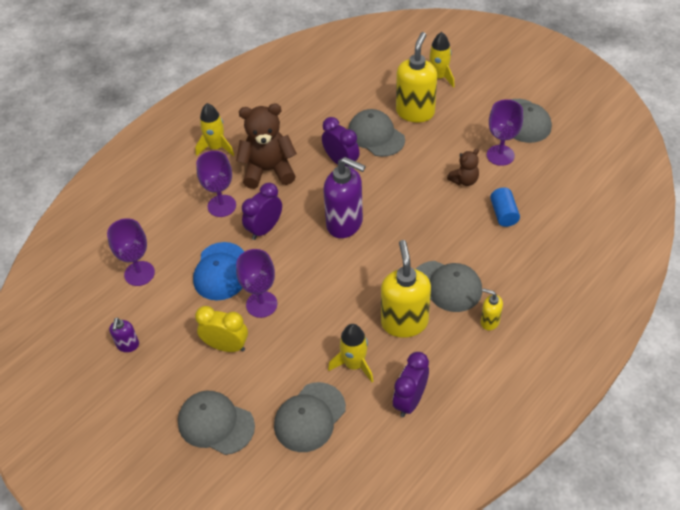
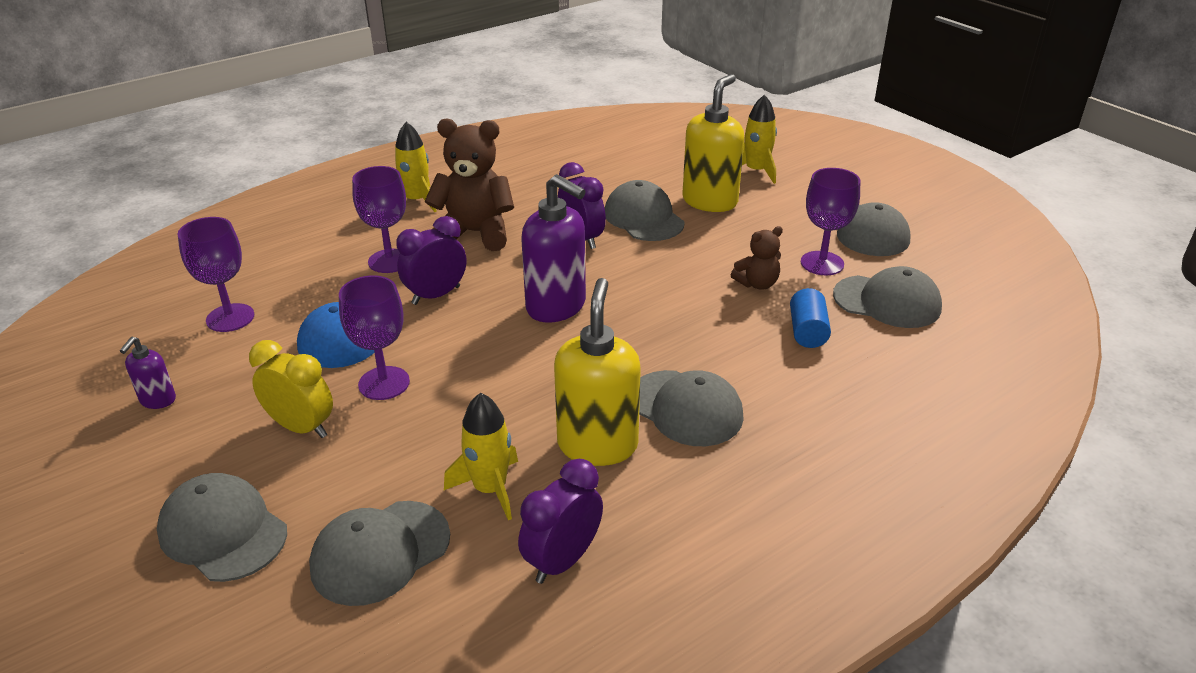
camera: 10 degrees right, 15 degrees down
yellow soap dispenser [480,288,503,330] -> none
none -> grey cap [833,266,942,328]

